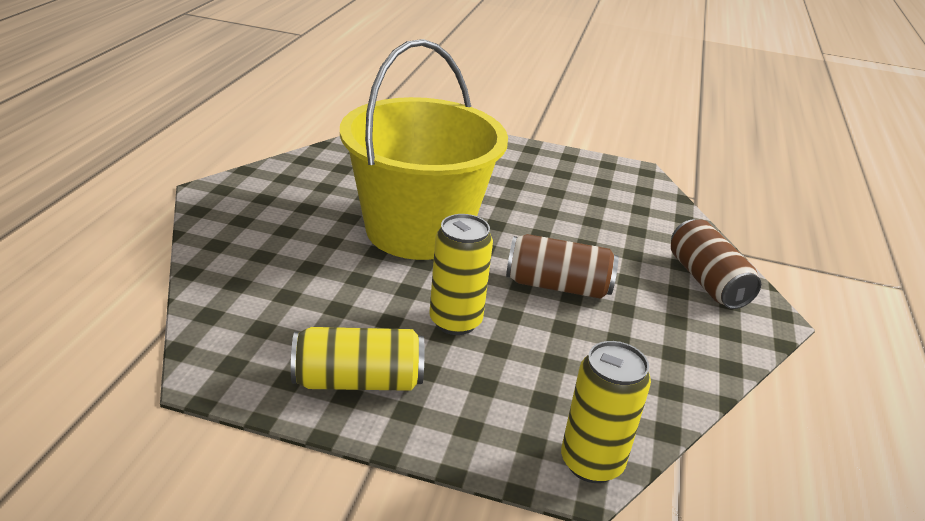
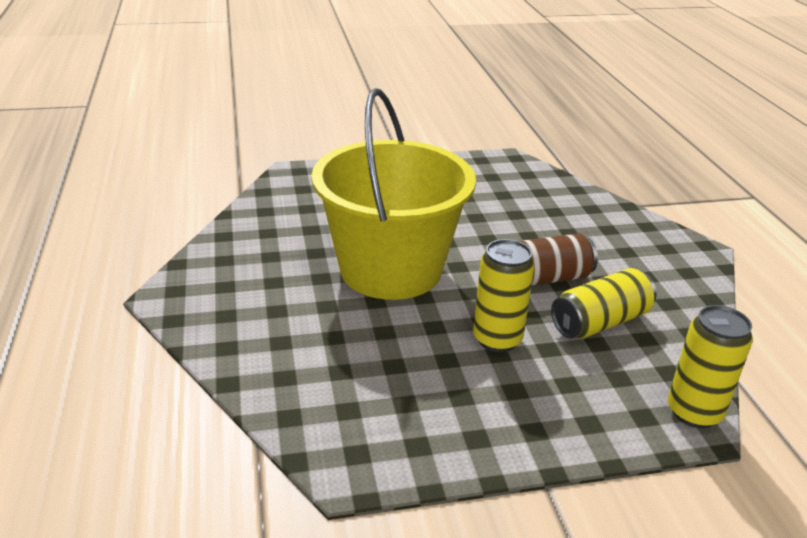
camera: 25 degrees left, 0 degrees up
yellow can [291,327,425,391] -> yellow can moved to [551,268,657,339]
brown can [671,219,761,309] -> none

